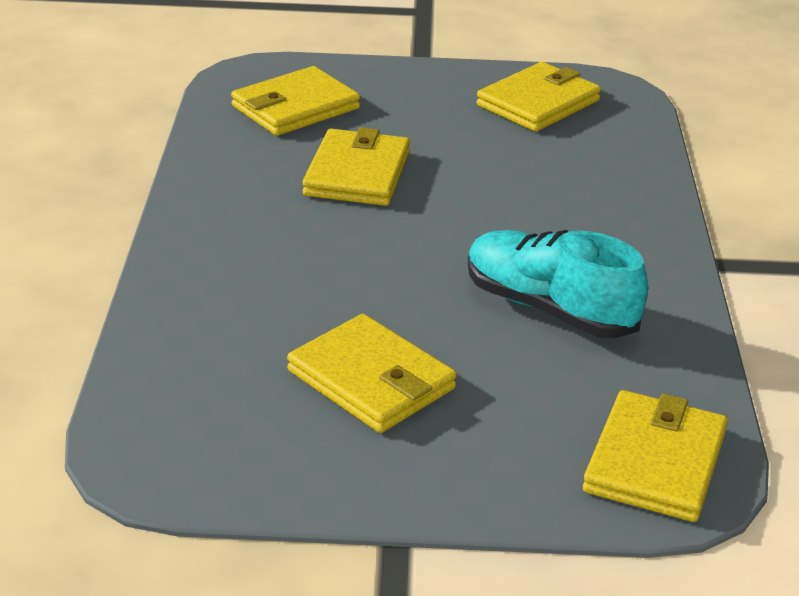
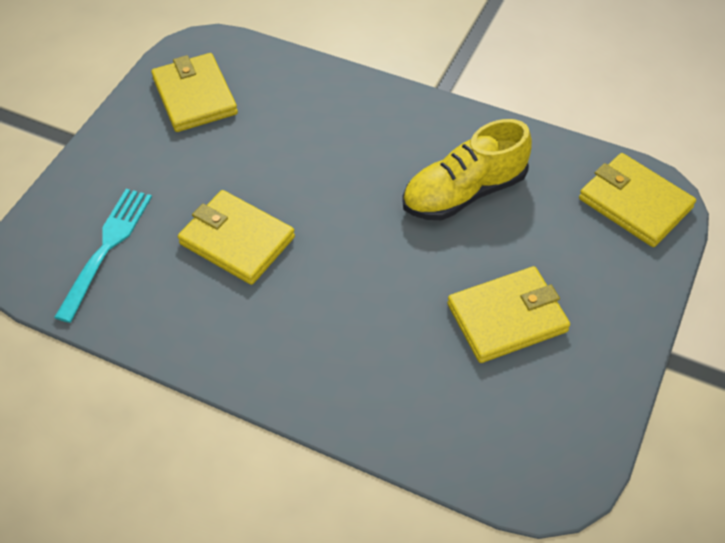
camera: 65 degrees left, 20 degrees up
yellow wallet [231,66,360,136] -> turquoise fork [54,189,152,323]
turquoise shoe [468,230,648,338] -> yellow shoe [402,119,532,220]

